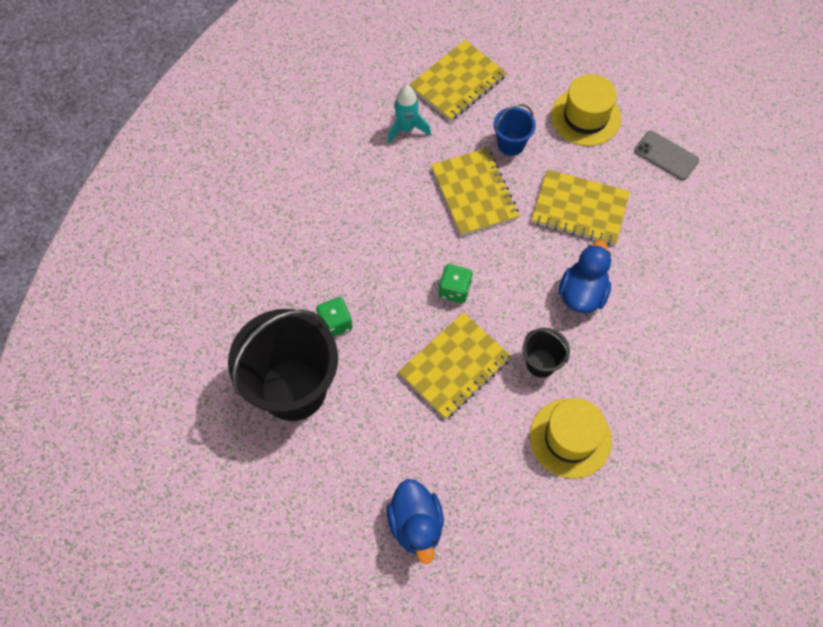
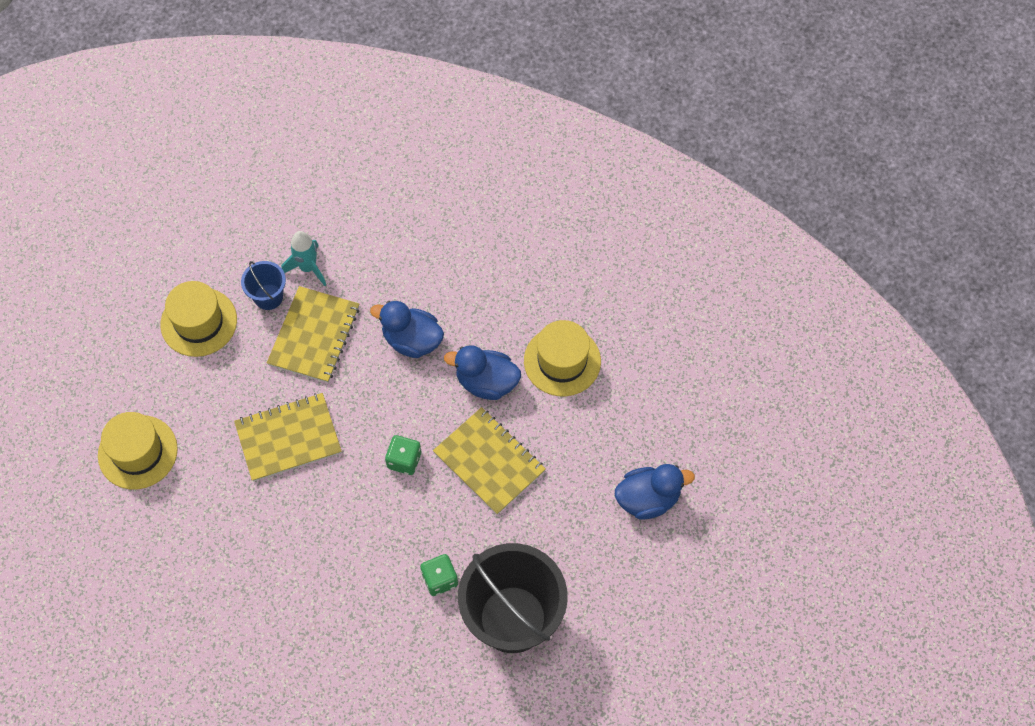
camera: 90 degrees left, 0 degrees up
turquoise rocket [388,85,431,144] -> turquoise rocket moved to [281,231,326,286]
yellow notebook [409,40,507,121] -> yellow hat [98,412,178,489]
blue bucket [494,104,536,156] -> blue bucket moved to [241,261,286,310]
black bucket [522,328,570,378] -> blue duck [444,345,521,400]
grey phone [634,131,699,180] -> none

